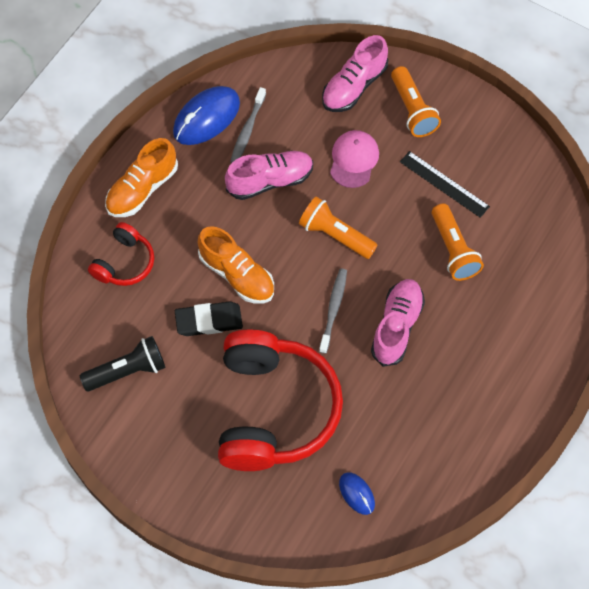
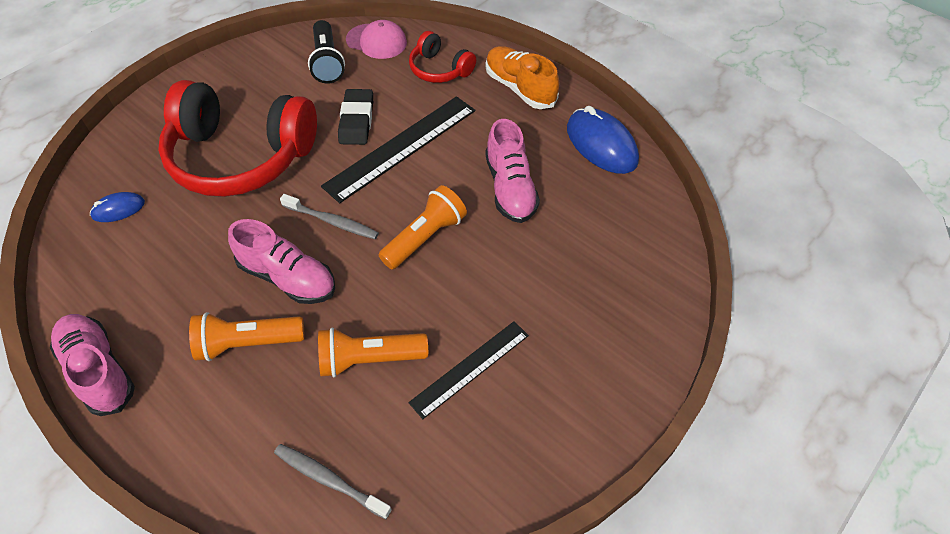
camera: 100 degrees right, 10 degrees down
orange shoe [198,226,274,303] -> black ruler [321,96,475,203]
grey toothbrush [230,87,266,163] -> grey toothbrush moved to [274,444,392,519]
pink shoe [322,35,388,112] -> pink shoe moved to [50,314,135,416]
pink cap [330,130,379,188] -> pink cap moved to [346,20,407,59]
orange flashlight [391,66,441,137] -> orange flashlight moved to [189,312,304,361]

